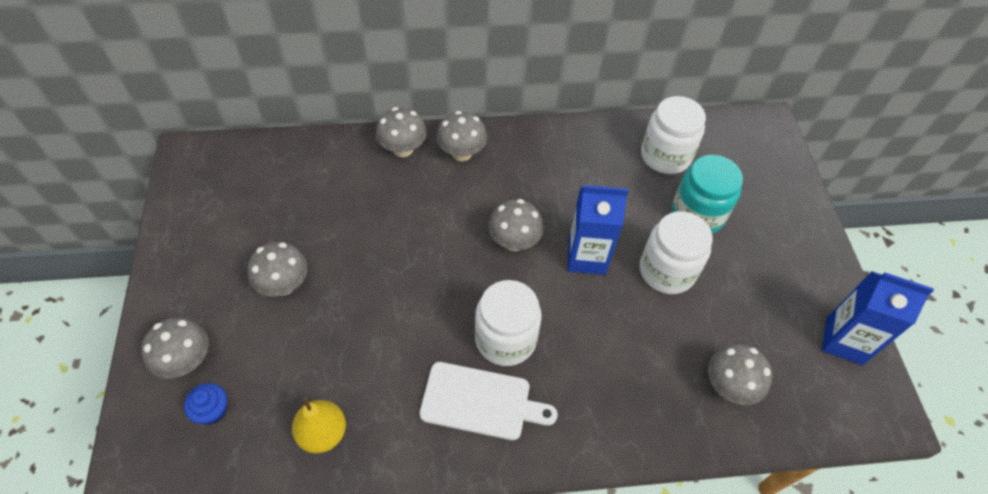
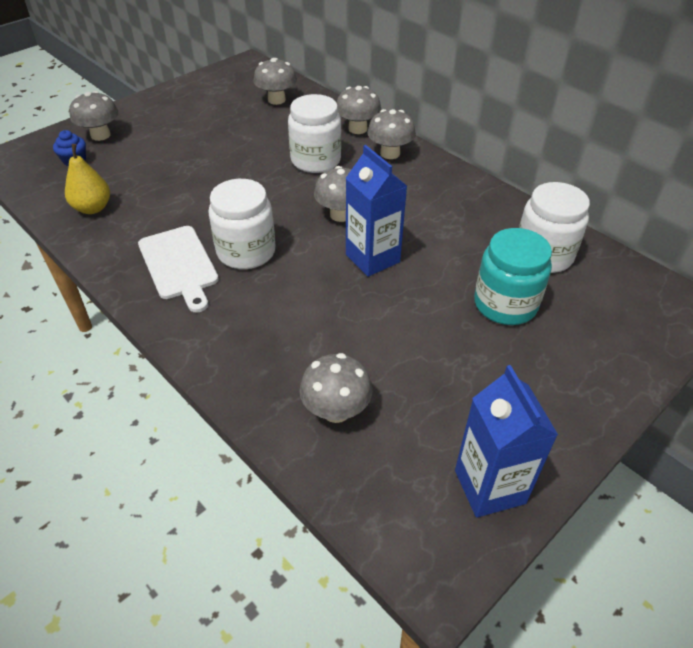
camera: 55 degrees right, 10 degrees down
grey mushroom [247,242,308,297] -> grey mushroom moved to [254,58,297,105]
white jar [640,211,713,294] -> white jar moved to [288,94,341,173]

